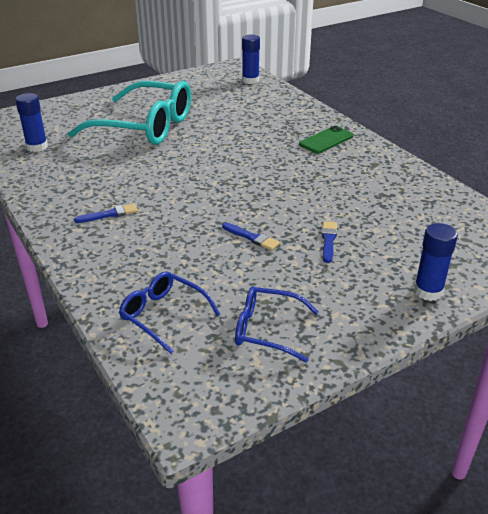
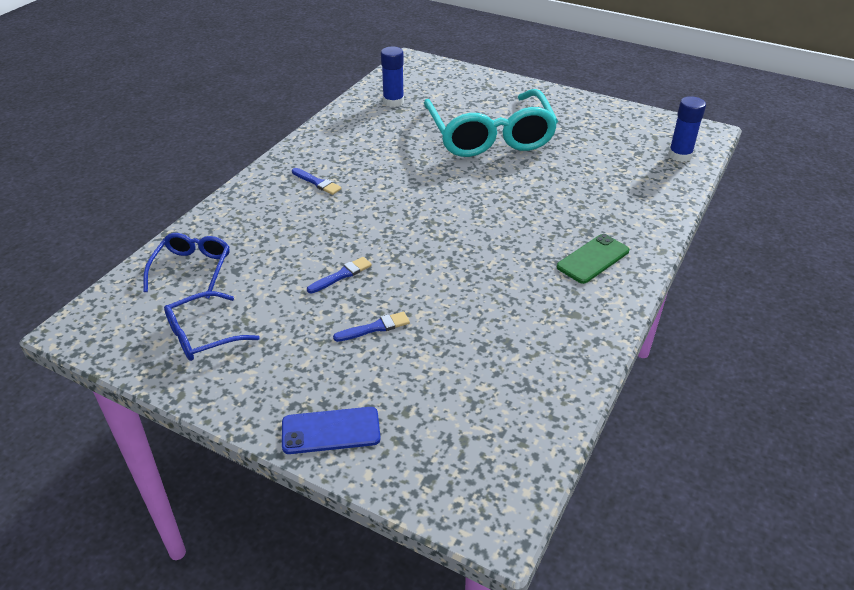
camera: 60 degrees right, 5 degrees up
blue brush [222,222,280,250] -> blue brush turned 135 degrees counterclockwise [307,257,372,293]
blue glasses [235,286,319,363] -> blue glasses turned 105 degrees counterclockwise [164,291,260,361]
green phone [299,126,354,153] -> green phone turned 60 degrees counterclockwise [557,234,629,284]
blue glue stick [414,223,458,301] -> blue phone [282,407,381,454]

